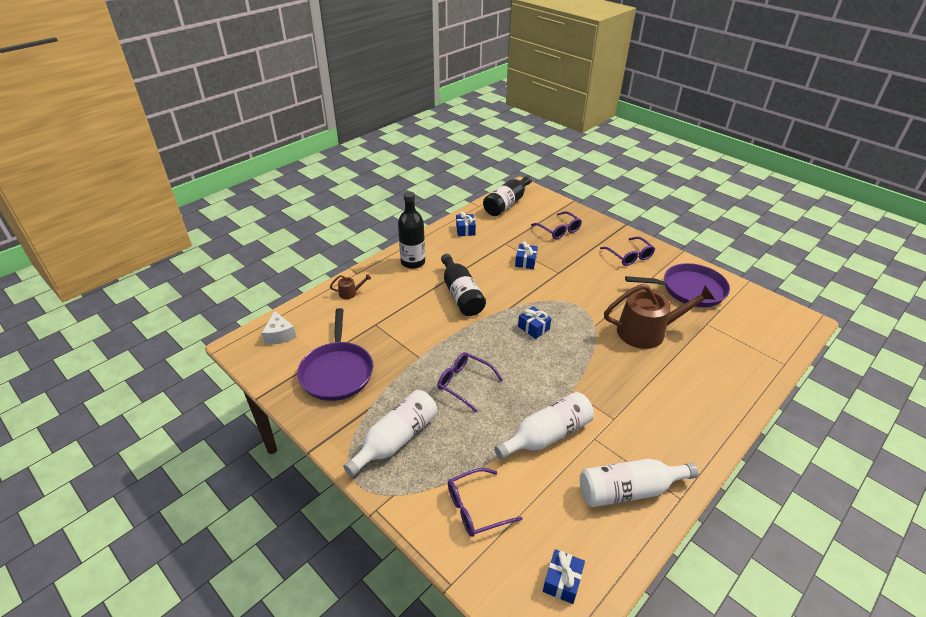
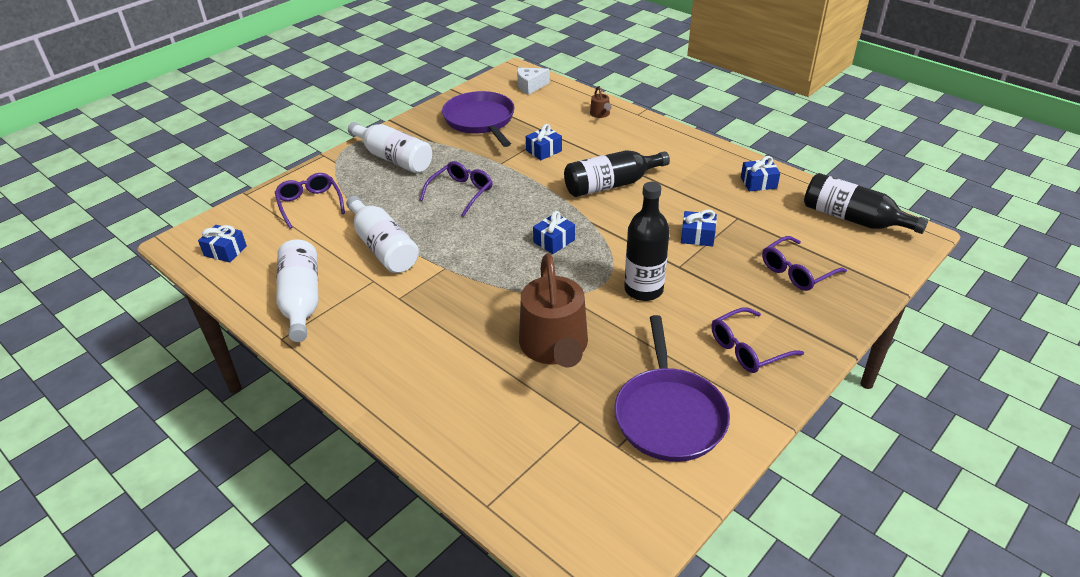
camera: 90 degrees right, 0 degrees up
purple pan [297,308,373,401] -> purple pan turned 75 degrees clockwise [442,91,515,147]
black bottle [398,191,425,269] -> black bottle moved to [624,182,670,301]
none -> blue gift [526,124,562,160]

